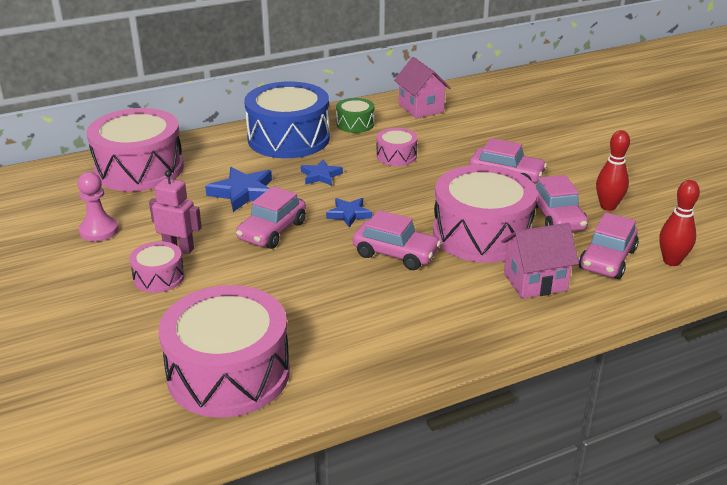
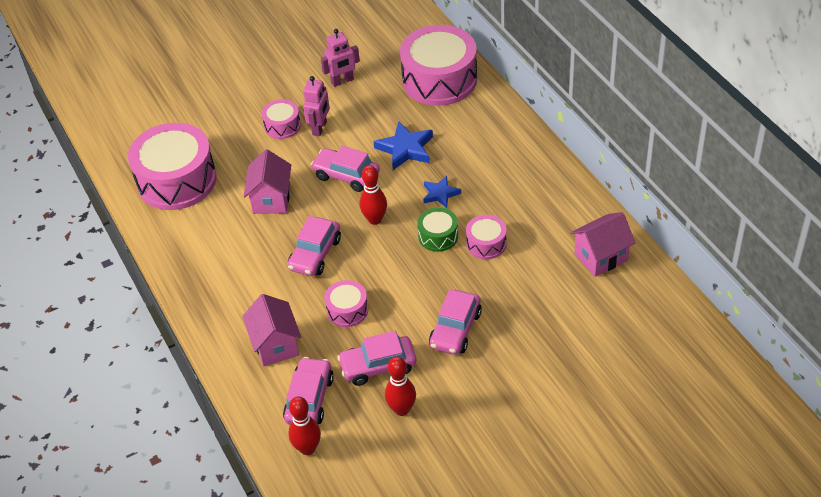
camera: 90 degrees right, 15 degrees up
pink pawn [77,172,119,242] -> pink robot [321,29,360,87]
blue drum [244,81,330,158] -> none
blue star [326,198,372,227] -> red bowling pin [360,165,387,225]
green drum [336,98,374,133] -> green drum moved to [417,207,458,252]
pink drum [433,165,537,263] -> pink drum [324,280,368,327], size x0.48
pink car [579,213,639,279] -> pink car turned 75 degrees clockwise [283,357,334,425]
none -> pink house [244,149,291,214]

